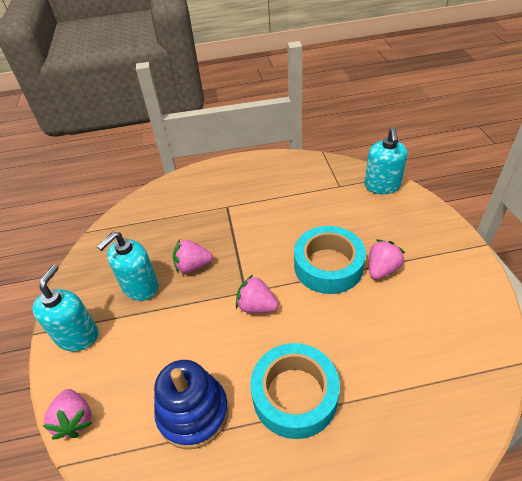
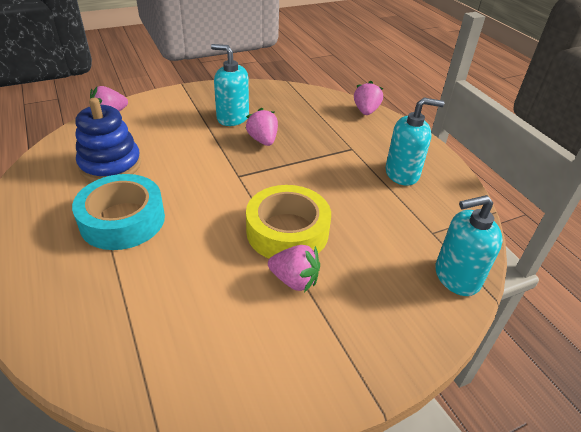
camera: 70 degrees right, 5 degrees down
turquoise soap dispenser [32,264,98,351] -> turquoise soap dispenser moved to [385,98,444,186]
pink strawberry [236,275,279,313] -> pink strawberry moved to [354,81,383,115]
turquoise tape [294,226,366,294] -> yellow tape [246,185,331,259]

